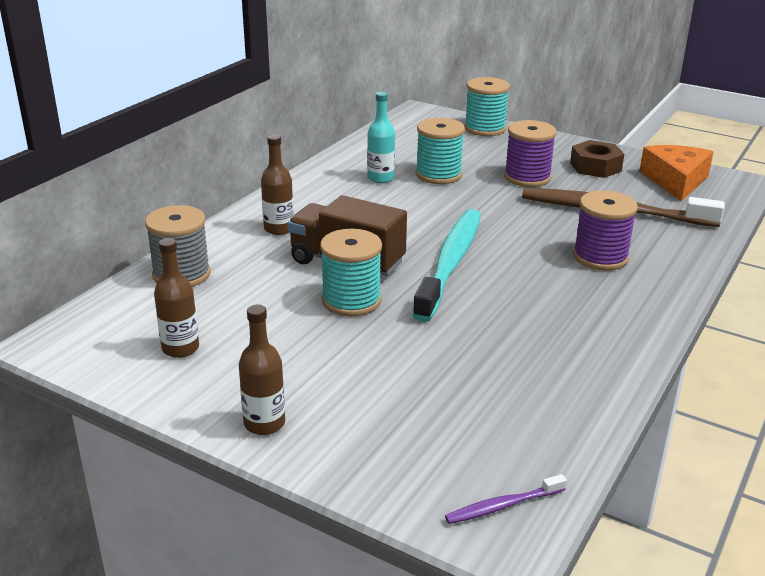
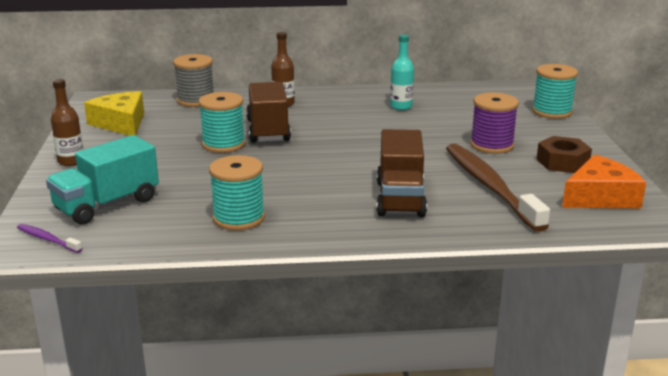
camera: 55 degrees right, 5 degrees down
brown bottle [154,238,199,358] -> yellow cheese [84,91,144,136]
turquoise toothbrush [412,209,481,322] -> none
turquoise spool [416,118,465,184] -> turquoise spool moved to [209,155,265,231]
purple spool [573,190,638,270] -> brown truck [376,129,427,217]
none -> turquoise truck [46,135,159,225]

